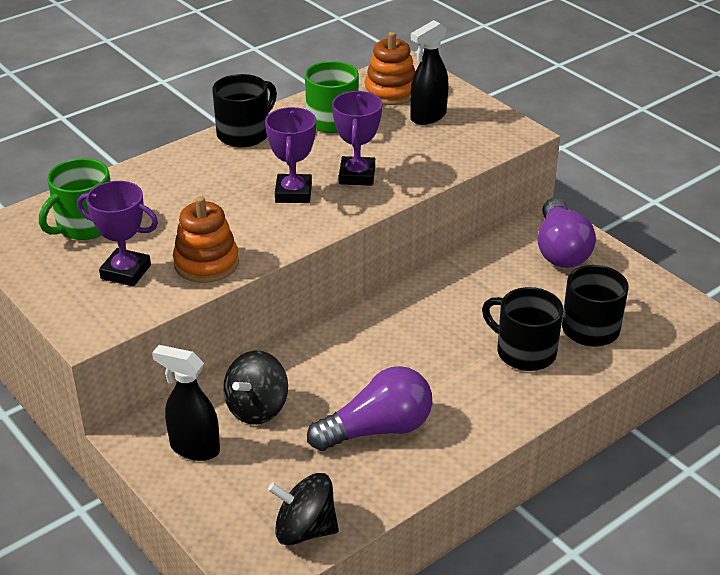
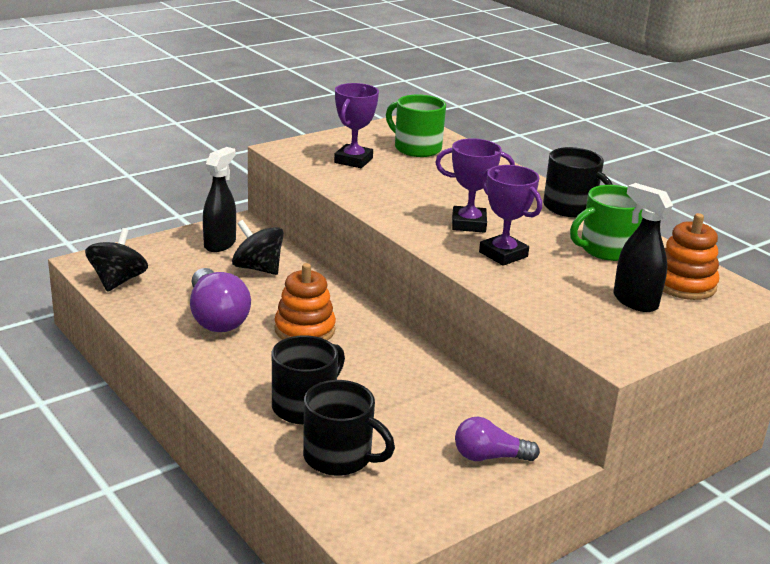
camera: 90 degrees right, 10 degrees down
orange stacking toy [173,196,239,283] -> orange stacking toy moved to [274,263,336,340]
purple trophy [332,91,382,186] -> purple trophy turned 45 degrees clockwise [479,165,542,266]
purple light bulb [537,198,596,268] -> purple light bulb [455,417,540,461], size x0.63

